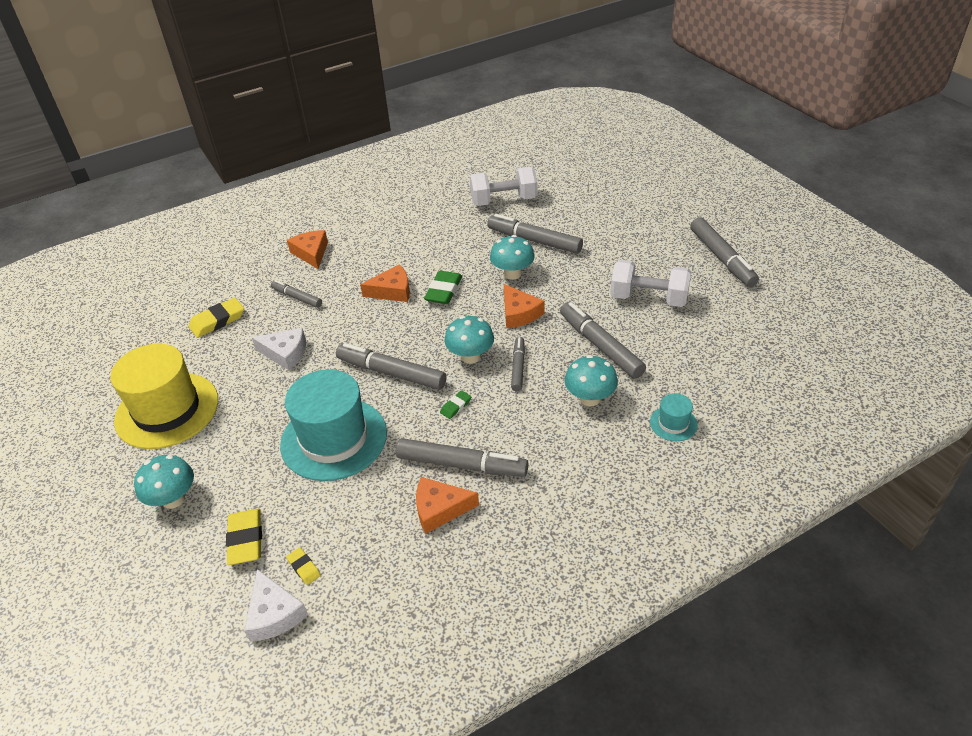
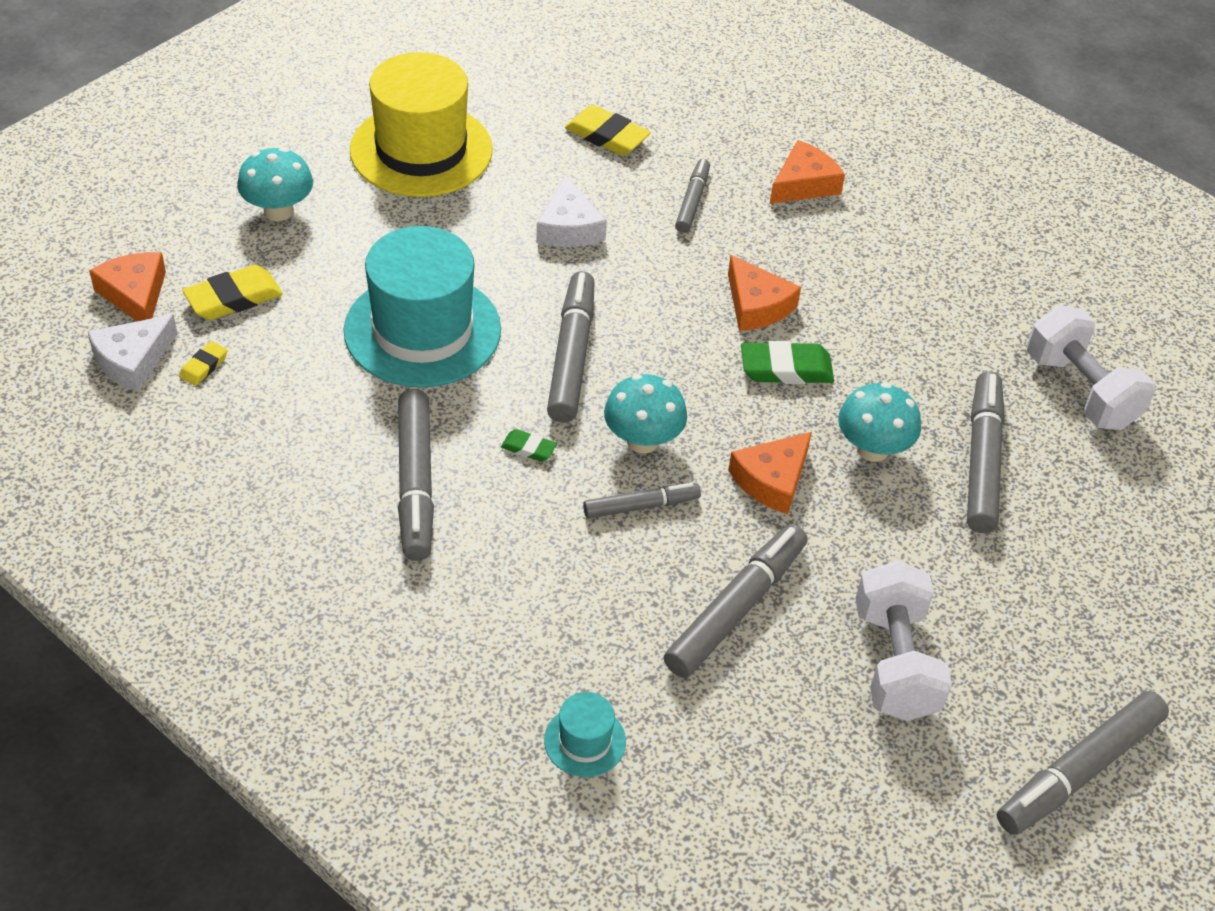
camera: 65 degrees right, 5 degrees up
orange cheese [416,477,479,534] -> orange cheese moved to [89,252,166,321]
turquoise mushroom [564,355,618,406] -> none

